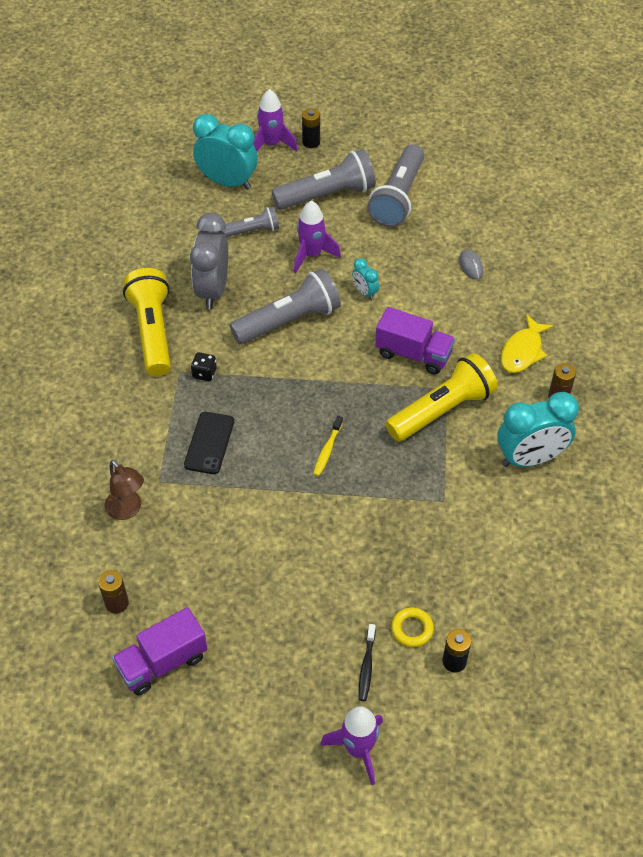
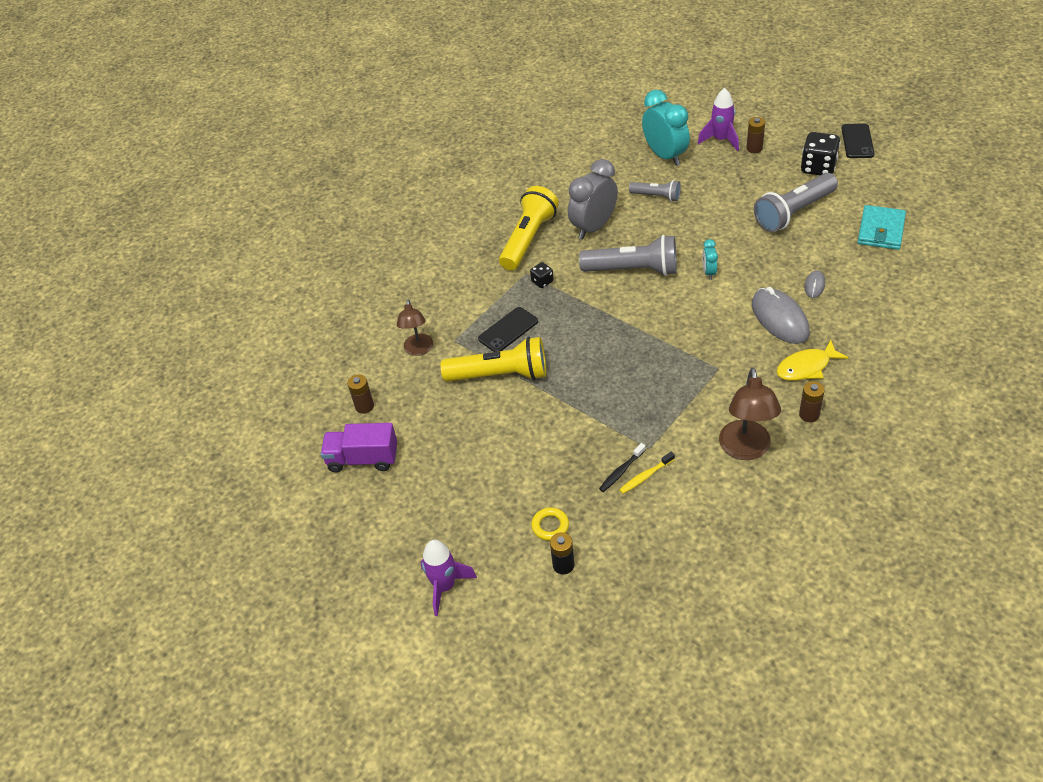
camera: 40 degrees right, 5 degrees down
grey flashlight [272,149,376,210] -> none
purple rocket [294,201,341,273] -> none
black battery [302,108,320,148] -> brown battery [746,117,765,153]
yellow toothbrush [313,416,343,476] -> yellow toothbrush moved to [619,452,675,494]
black toothbrush [359,624,376,701] -> black toothbrush moved to [599,443,646,492]
purple truck [375,307,455,375] -> none
yellow flashlight [385,353,498,442] -> yellow flashlight moved to [441,337,546,382]
turquoise clock [497,392,579,467] -> brown lamp [719,368,781,460]
none -> grey mouse [752,287,810,344]
none -> black dice [801,132,841,175]
none -> black phone [841,123,875,158]
none -> turquoise wallet [858,205,906,250]

